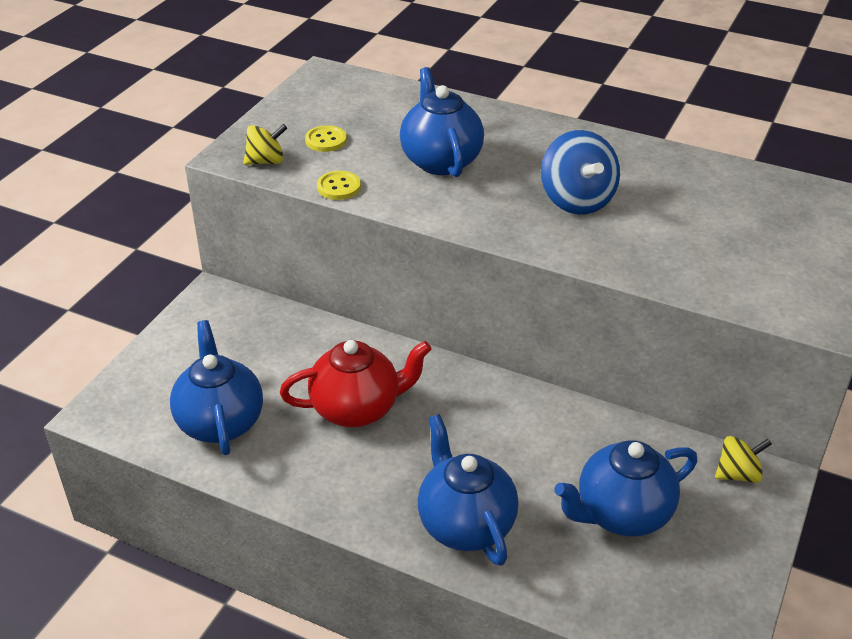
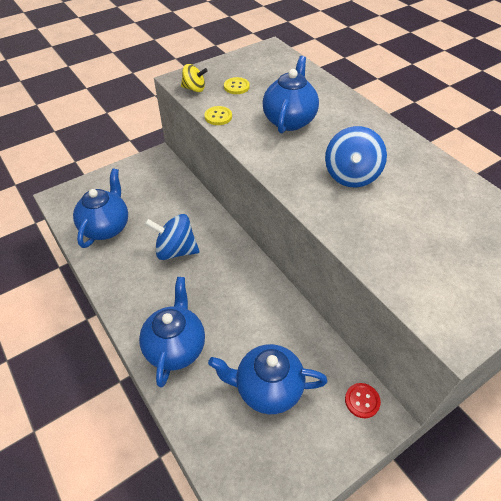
camera: 30 degrees right, 10 degrees up
red teapot [280,340,431,427] -> blue spinning top [145,214,199,260]
yellow spinning top [715,436,772,483] -> red button [345,383,381,418]

